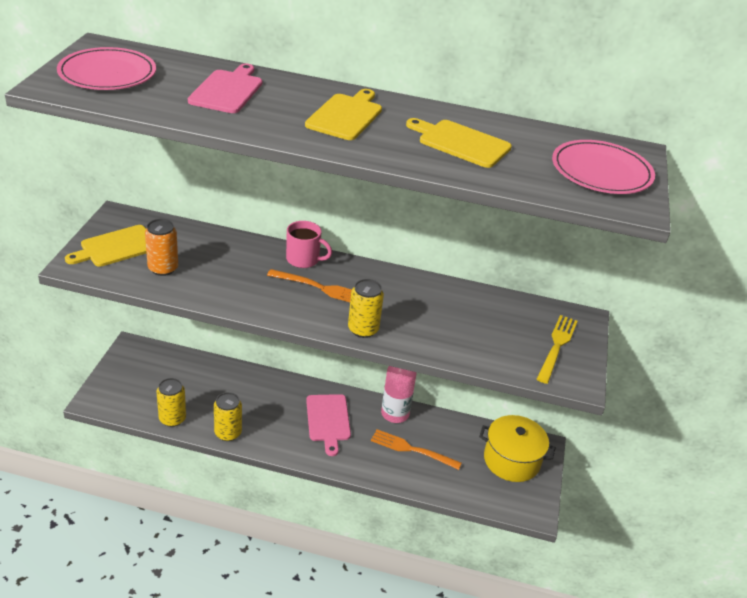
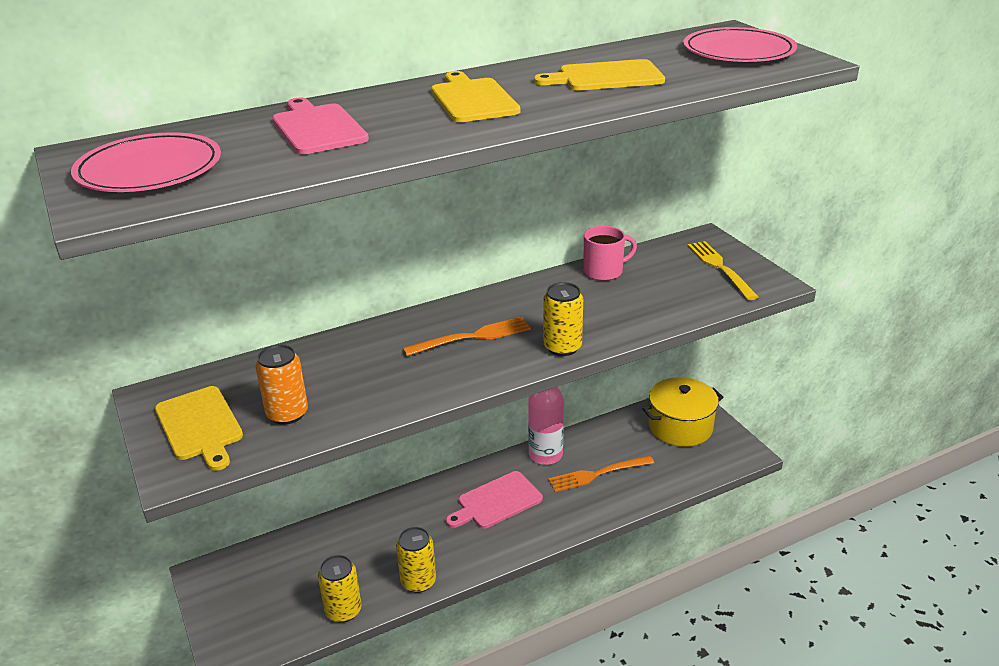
camera: 35 degrees left, 5 degrees down
yellow cutting board [65,225,146,267] -> yellow cutting board turned 45 degrees counterclockwise [155,386,243,471]
pink mug [286,221,332,268] -> pink mug moved to [583,226,637,281]
pink cutting board [306,394,351,456] -> pink cutting board turned 105 degrees clockwise [446,471,543,528]

